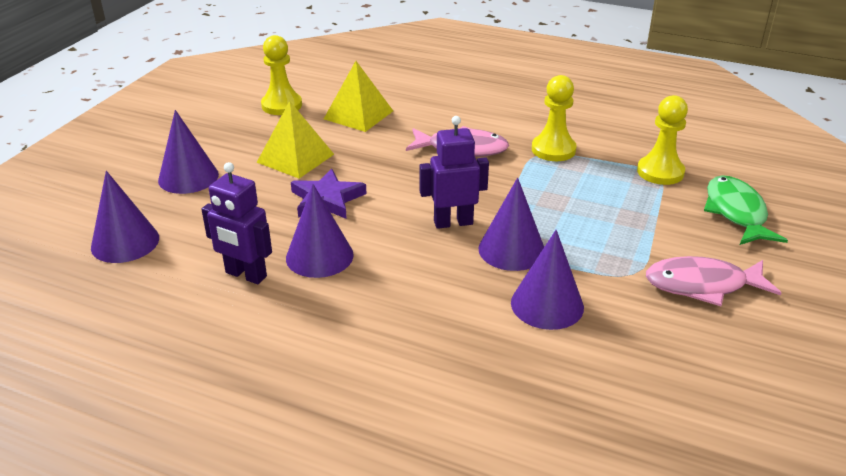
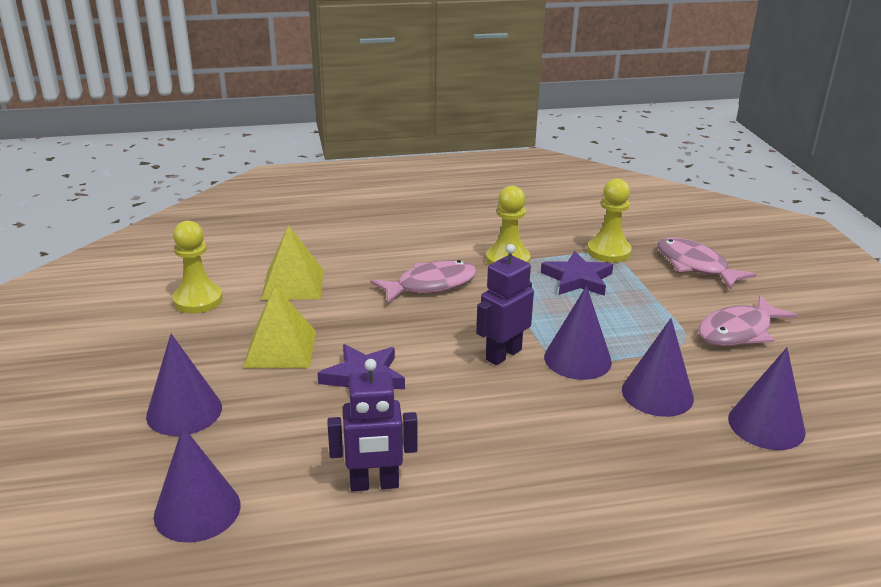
camera: 35 degrees left, 5 degrees down
purple cone [286,184,354,278] -> purple cone moved to [728,348,806,450]
green fish [704,175,788,245] -> pink fish [657,238,757,290]
none -> purple star [541,251,613,296]

